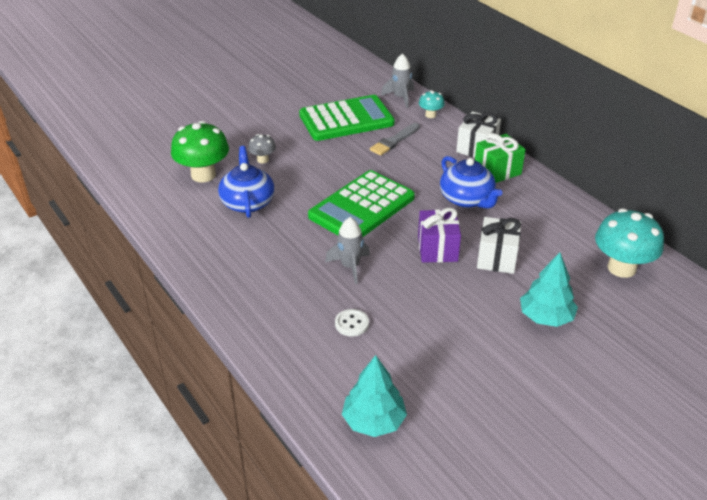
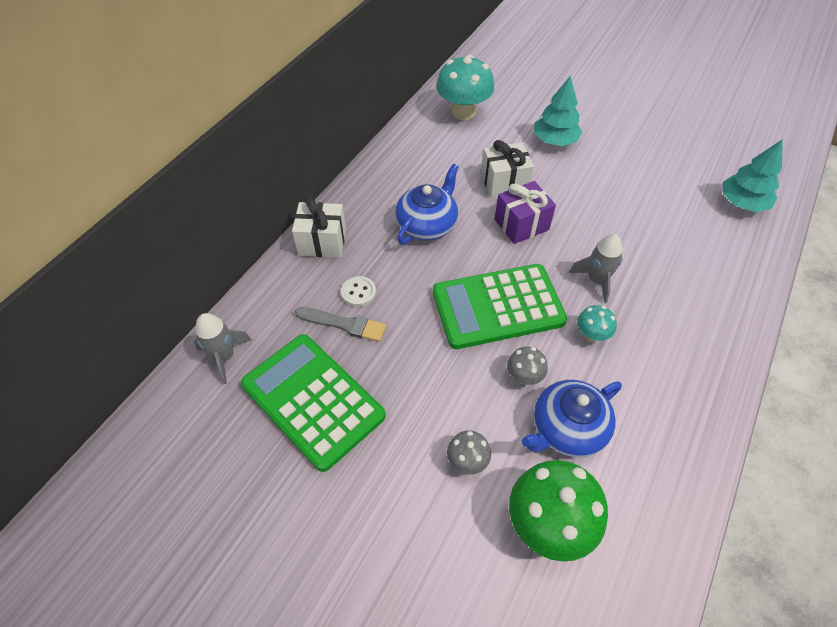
camera: 115 degrees left, 15 degrees up
green calculator [308,170,415,237] -> green calculator turned 150 degrees clockwise [433,264,567,349]
white button [335,309,369,336] -> white button moved to [341,276,376,307]
turquoise mushroom [419,90,445,118] -> turquoise mushroom moved to [577,305,617,342]
green gift [475,133,526,183] -> none
none -> grey mushroom [507,347,548,385]

